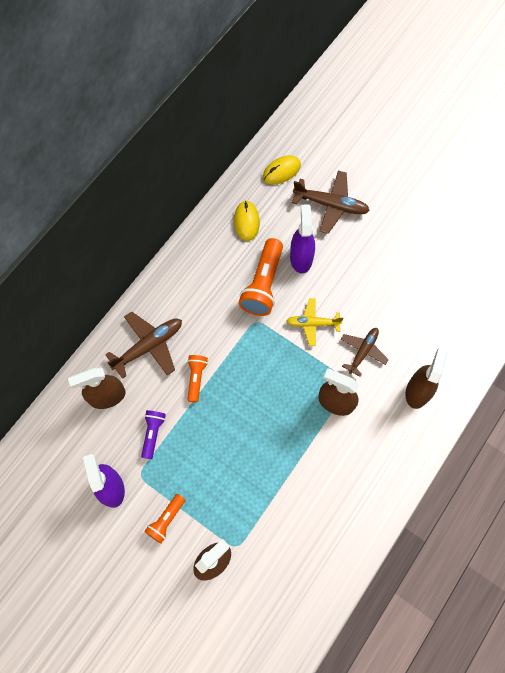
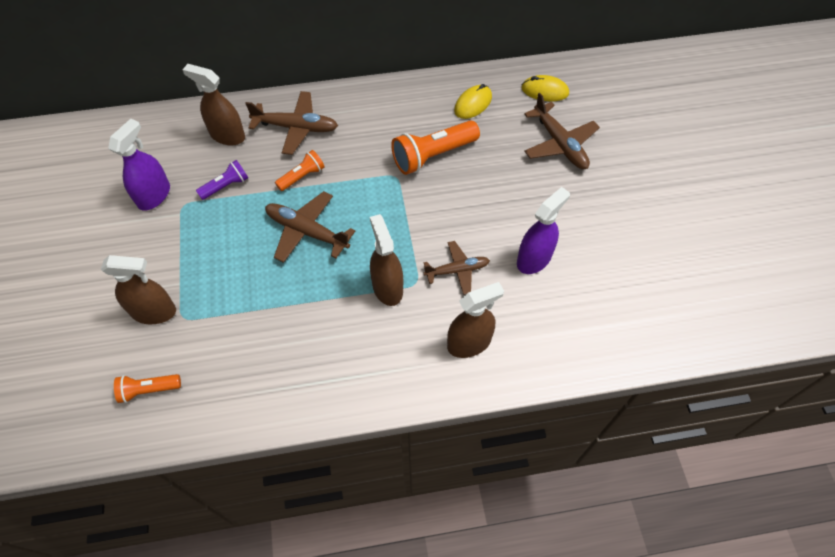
camera: 45 degrees right, 10 degrees down
orange flashlight [144,494,185,544] -> orange flashlight moved to [114,374,181,403]
yellow plane [287,298,343,346] -> none
purple spray bottle [290,205,315,273] -> purple spray bottle moved to [517,187,570,274]
none -> brown plane [265,191,355,263]

